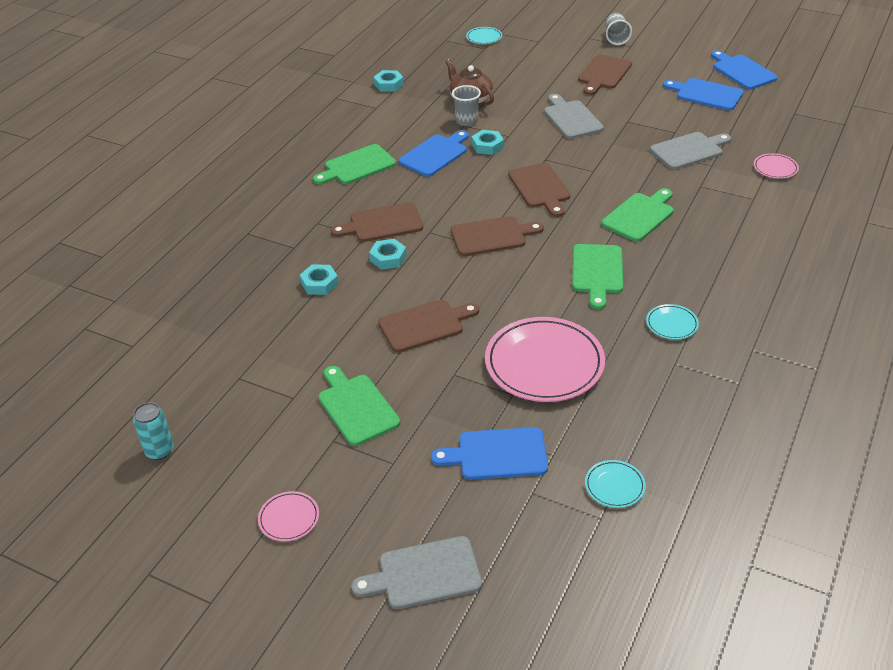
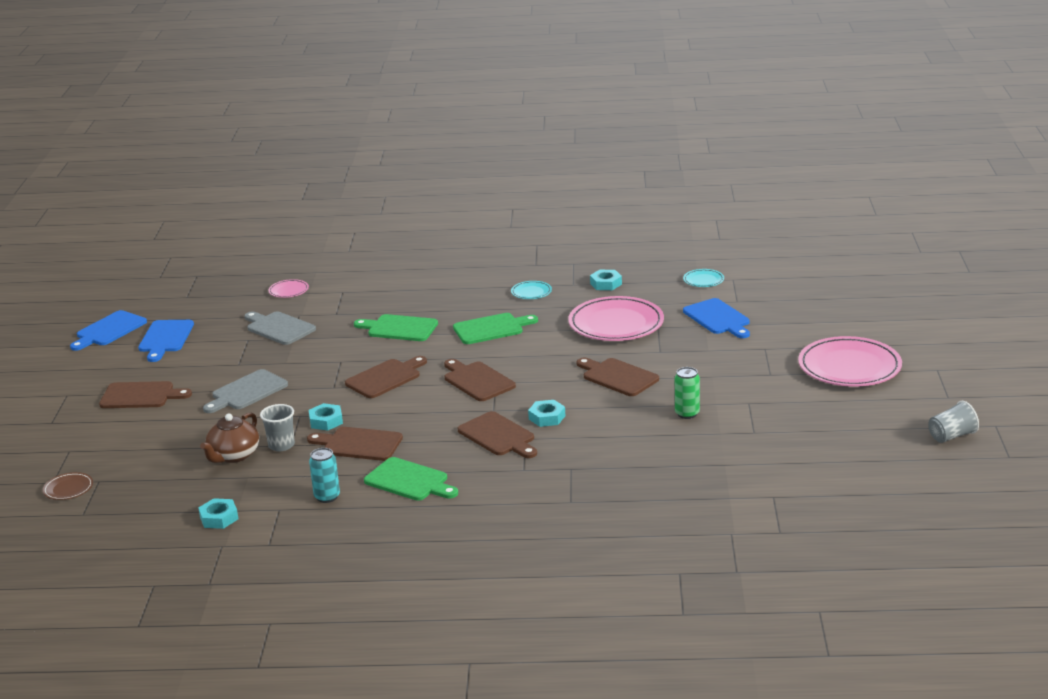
camera: 115 degrees left, 15 degrees down
turquoise can [133,402,174,460] -> turquoise can moved to [309,448,340,503]
pink plate [258,491,319,541] -> pink plate [798,336,902,387], size x2.23
turquoise nut [300,264,339,295] -> turquoise nut moved to [590,270,622,290]
green cutting board [318,366,401,446] -> none
grey cutting board [351,536,482,609] -> none
blue cutting board [399,130,469,176] -> brown cutting board [307,427,403,461]
turquoise plate [466,27,502,44] -> brown plate [43,472,93,500]
grey cup [605,13,632,45] -> grey cup moved to [928,401,979,443]
none -> green can [675,367,700,419]

